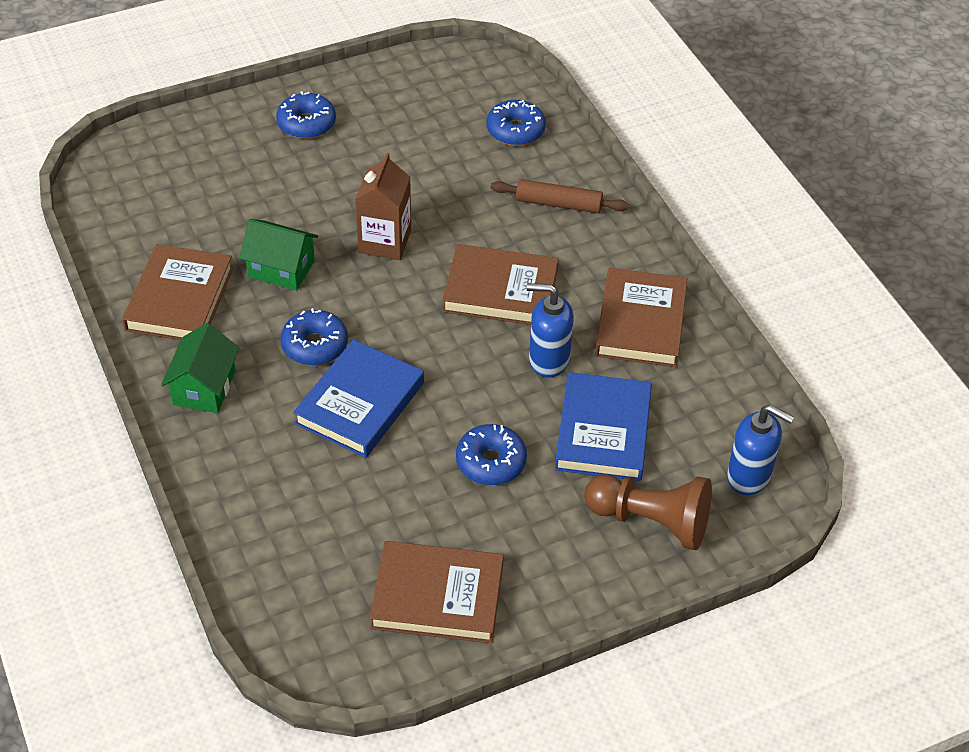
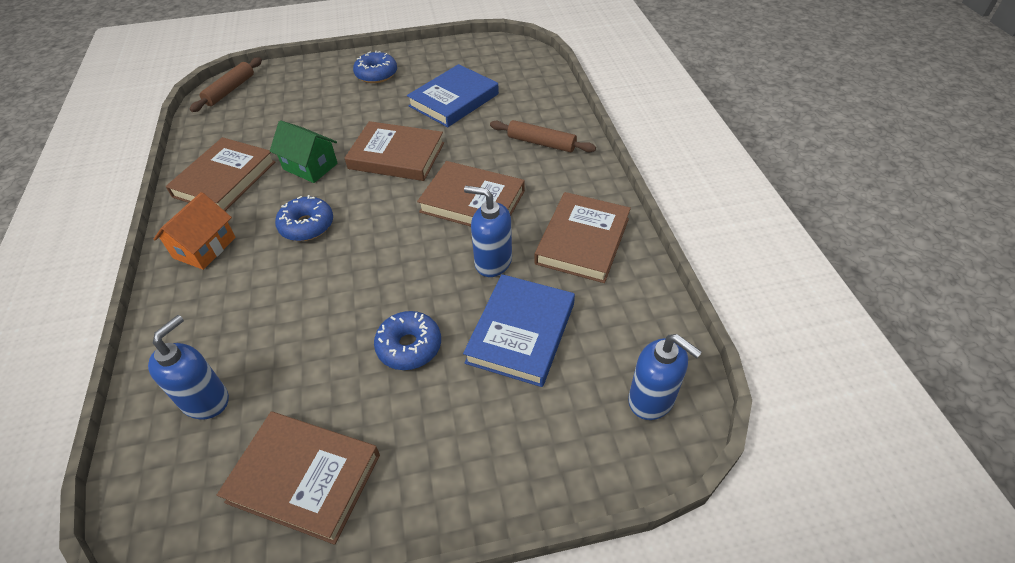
camera: 15 degrees right, 0 degrees up
green house [161,323,239,413] -> orange house [154,192,236,270]
blue book [293,339,424,458] -> blue book moved to [407,64,499,127]
brown carton [355,153,411,260] -> brown book [345,121,444,181]
blue donut [487,100,546,146] -> none
brown pawn [584,474,712,550] -> none
none -> blue soap dispenser [148,315,229,419]
none -> brown rolling pin [190,57,262,112]

